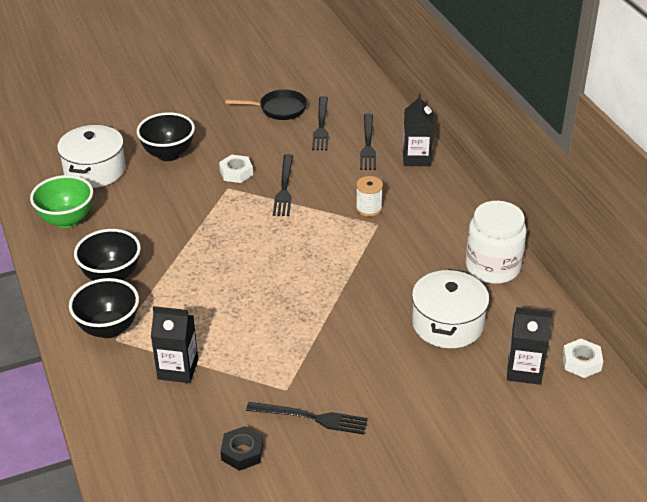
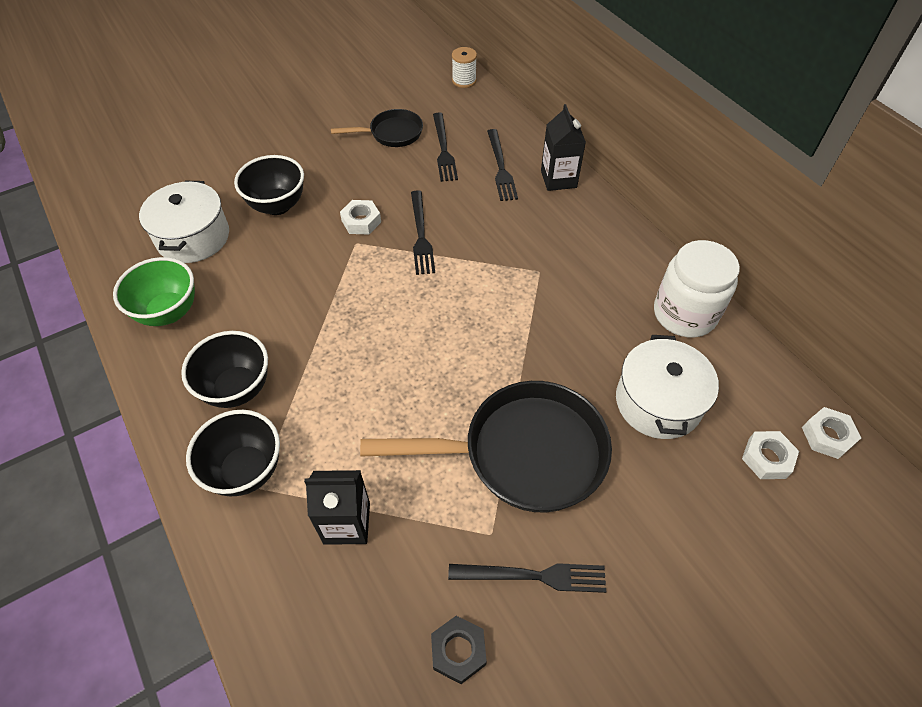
camera: 10 degrees left, 15 degrees up
white spool [356,176,383,217] -> white spool moved to [452,47,477,88]
black carton [507,307,553,385] -> white nut [742,431,799,479]
none -> black pan [360,381,612,513]

